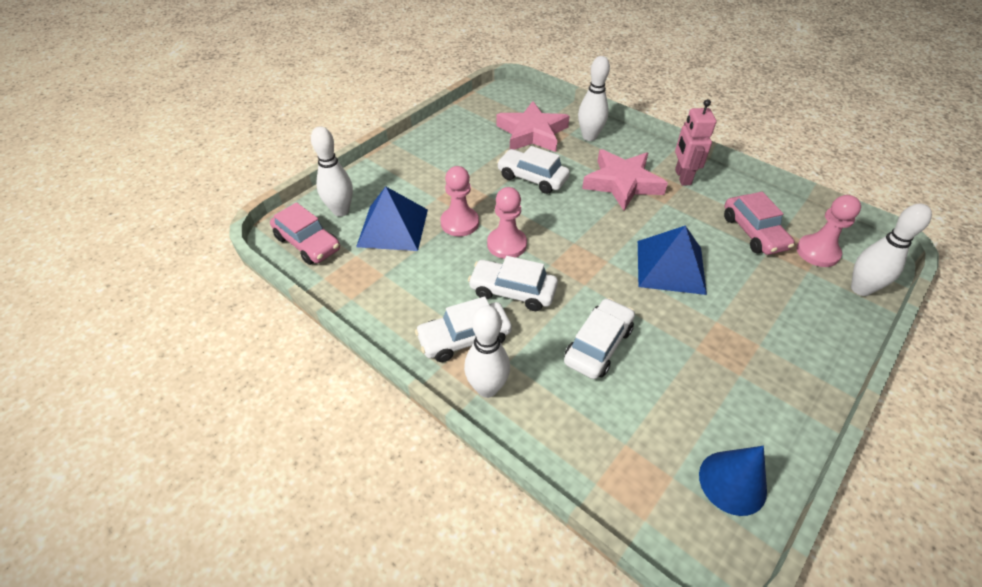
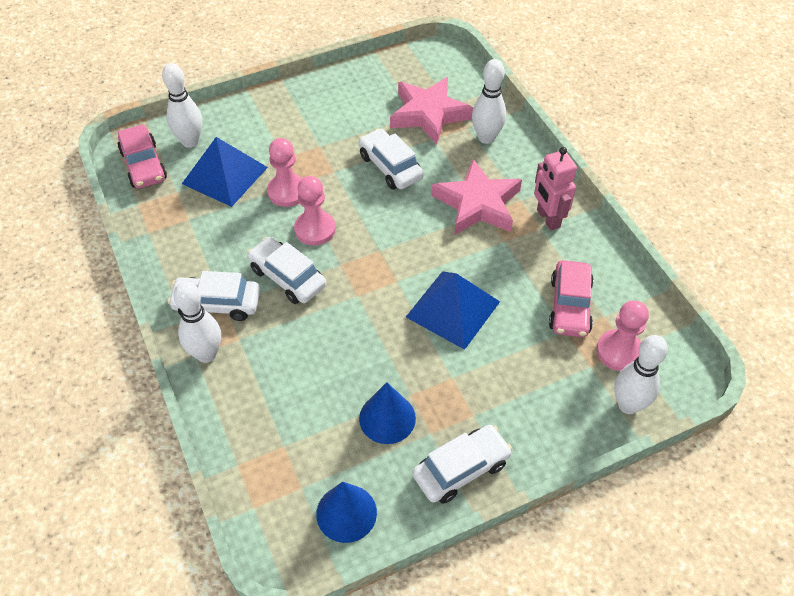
camera: 25 degrees right, 5 degrees up
white car [564,298,635,379] -> white car moved to [413,425,512,504]
pink robot [675,99,716,185] -> pink robot turned 45 degrees counterclockwise [534,147,577,230]
none -> blue cone [359,382,416,444]

